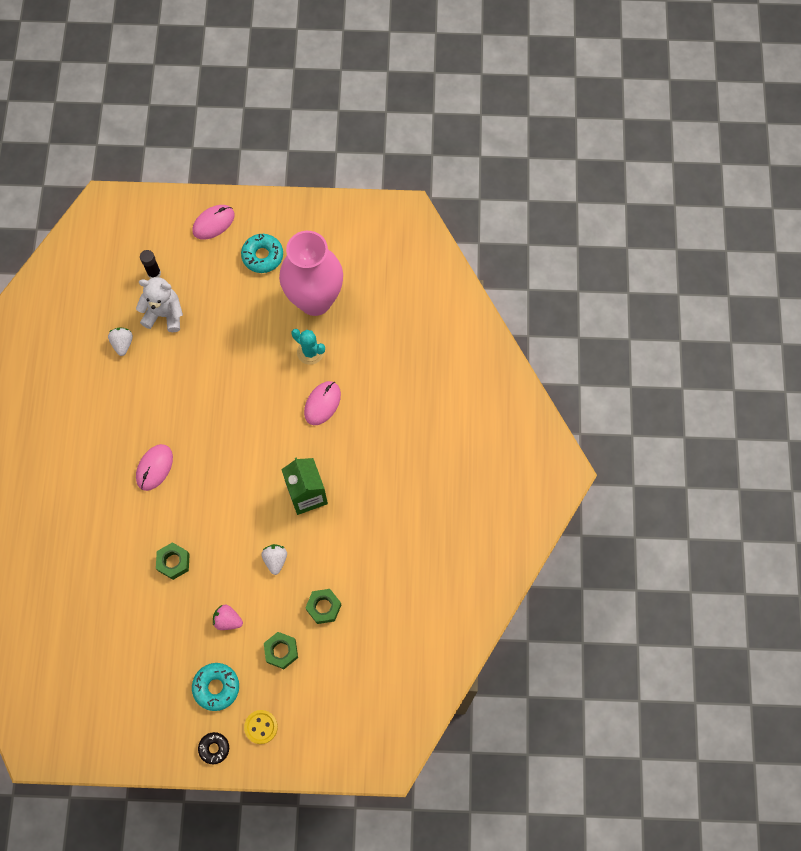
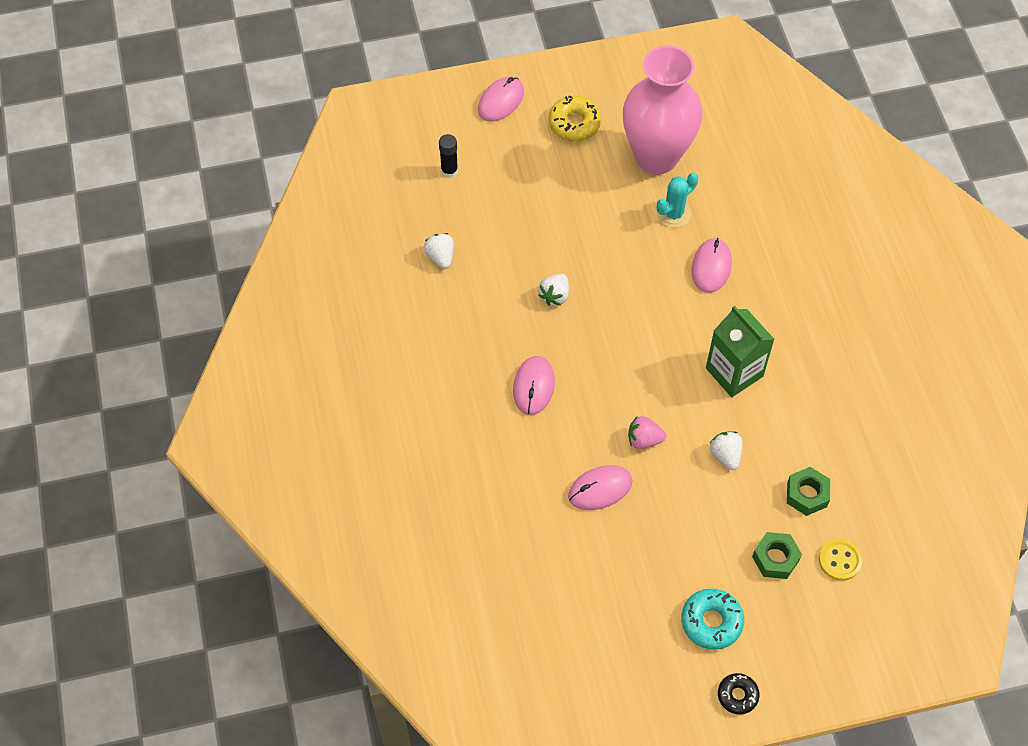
camera: 15 degrees left, 10 degrees down
white teddy bear [136,277,183,332] -> none
green nut [156,542,190,580] -> pink mouse [568,465,633,510]
pink strawberry [213,605,243,630] -> pink strawberry moved to [628,416,667,449]
turquoise donut [241,234,283,273] -> yellow donut [549,95,601,141]
yellow button [244,710,278,744] -> yellow button moved to [819,539,862,581]
turquoise cactus [292,329,325,365] -> turquoise cactus turned 60 degrees counterclockwise [657,173,698,228]
none -> white strawberry [538,274,569,306]

